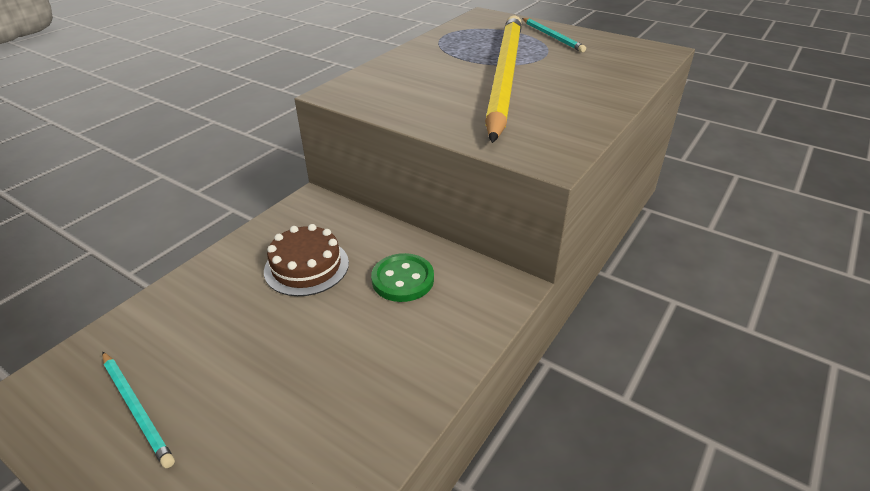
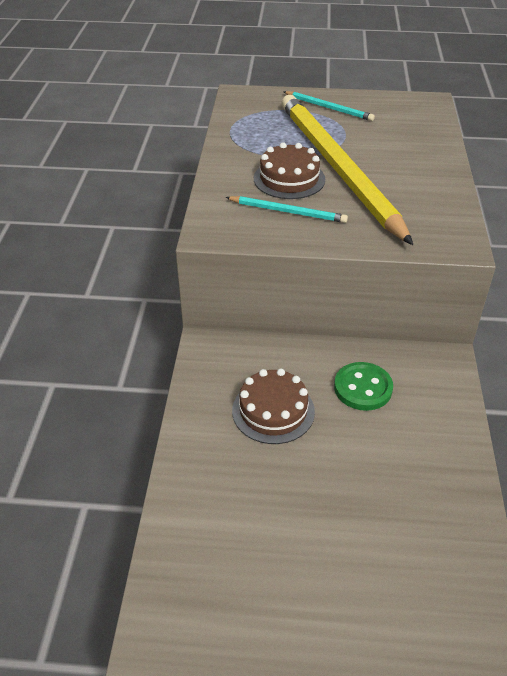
camera: 30 degrees left, 5 degrees up
turquoise pencil [102,352,175,468] -> turquoise pencil moved to [225,196,348,223]
none -> brown cake [254,142,325,199]

